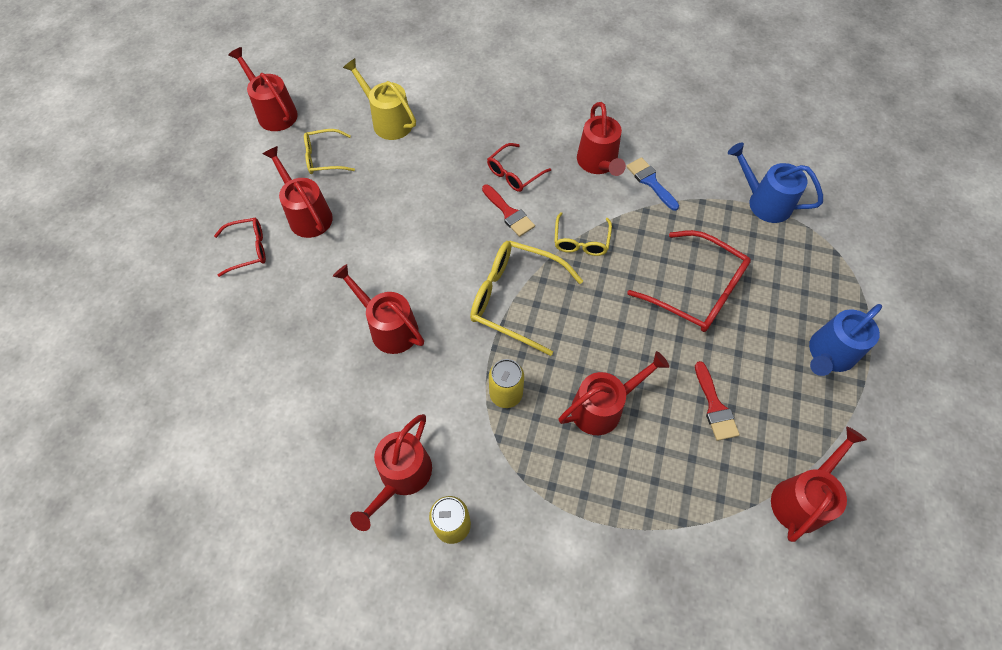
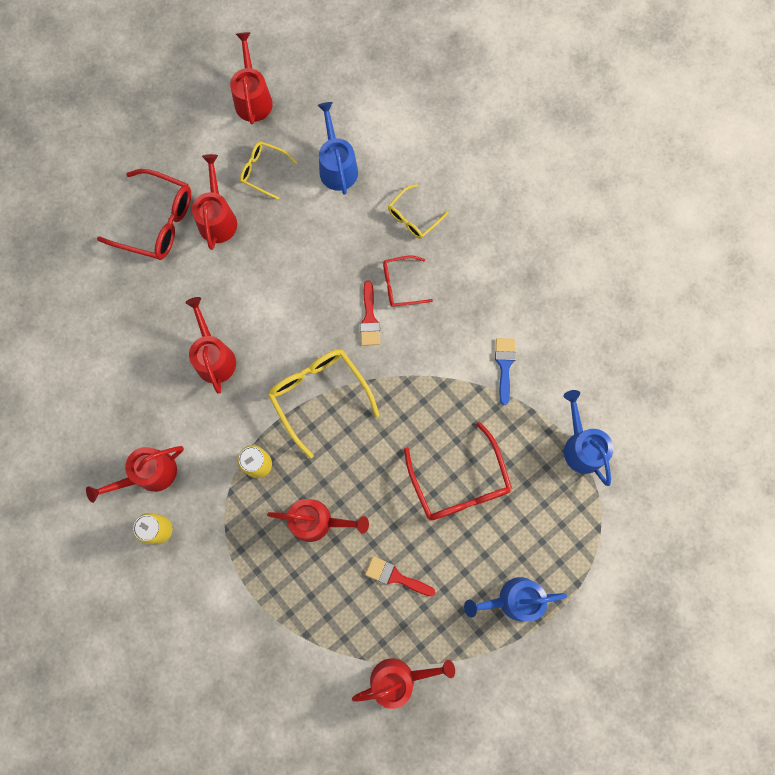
camera: 35 degrees right, 15 degrees up
red glasses [214,218,266,277] -> red glasses [97,169,191,260], size x1.73
yellow watering can [343,58,416,140] -> blue watering can [317,102,358,195]
yellow glasses [554,212,612,256] -> yellow glasses moved to [388,184,449,239]
red watering can [577,102,626,176] -> none
red brush [695,361,740,441] -> red brush turned 90 degrees clockwise [365,556,435,597]

